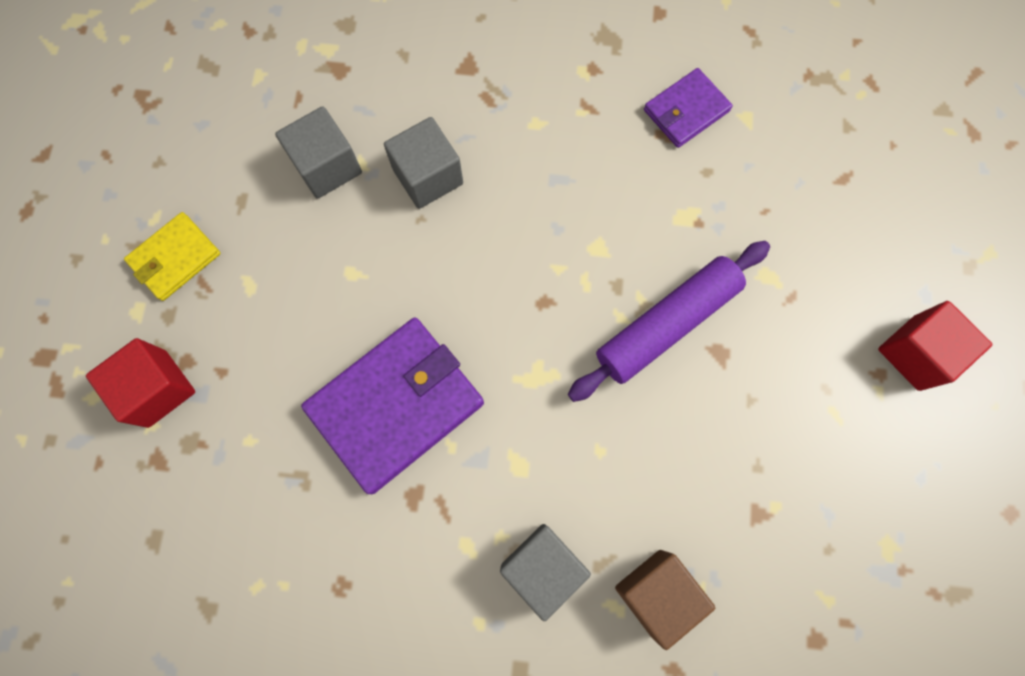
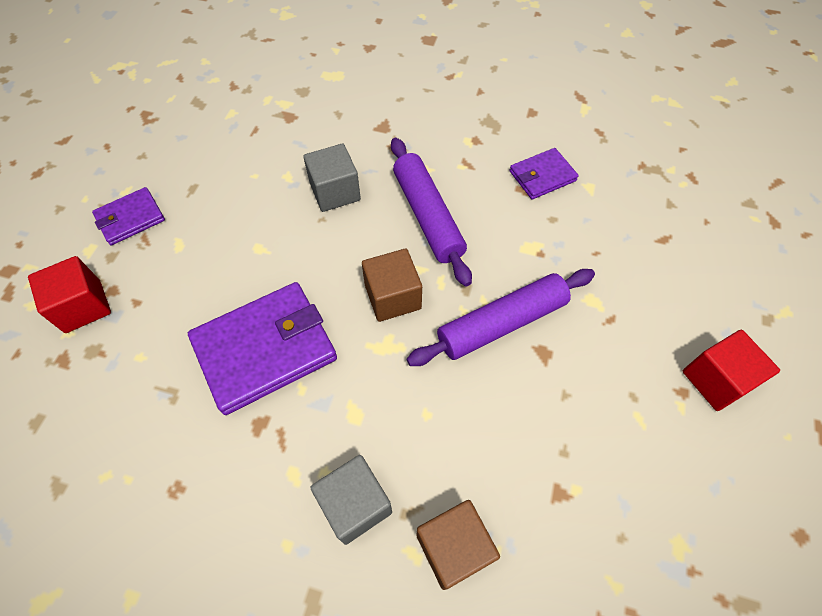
camera: 10 degrees right, 15 degrees down
yellow wallet [124,212,221,301] -> purple wallet [92,187,165,245]
grey cube [275,106,362,199] -> none
none -> brown cube [362,249,422,322]
none -> purple rolling pin [391,138,472,286]

